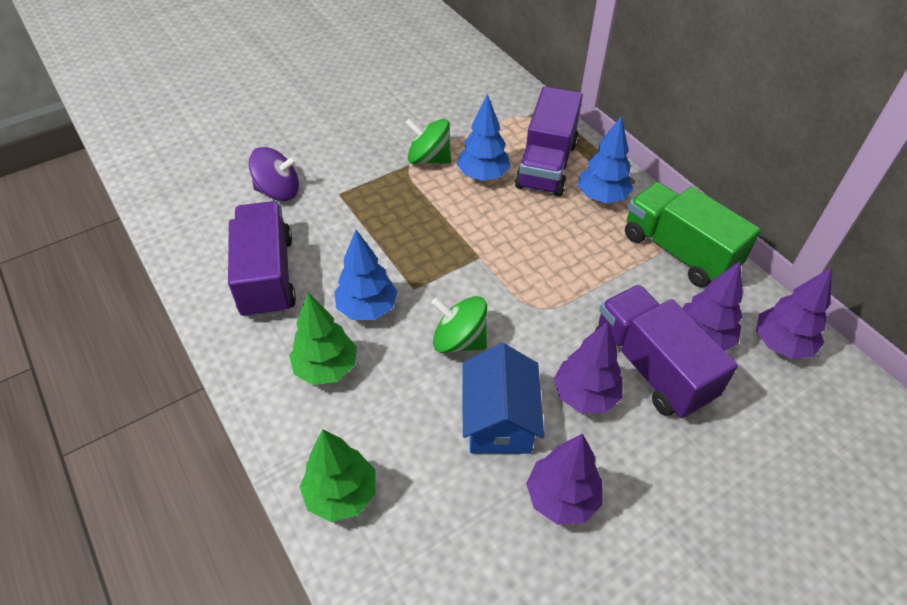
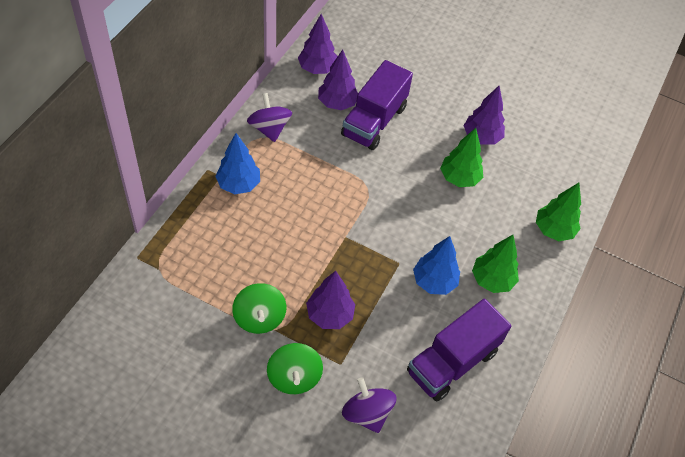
camera: 125 degrees left, 5 degrees up
green spinning top [431,296,487,353] -> green spinning top moved to [267,343,323,394]
blue tree [457,94,511,181] -> none
blue house [462,343,544,454] -> green tree [440,128,483,187]
purple truck [515,86,583,196] -> none
purple tree [554,321,622,413] -> purple tree moved to [306,271,355,329]
green truck [625,182,761,287] -> purple spinning top [247,93,292,142]

